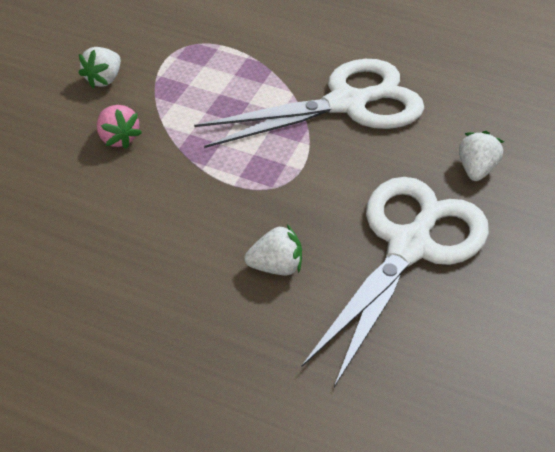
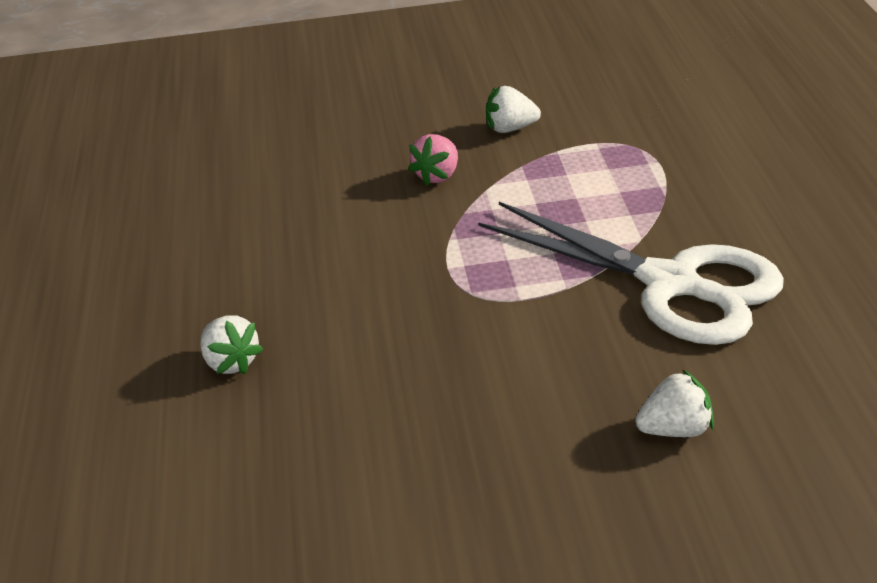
camera: 65 degrees right, 10 degrees down
white strawberry [244,224,302,275] -> white strawberry moved to [200,315,263,375]
white scissors [301,177,489,387] -> none

